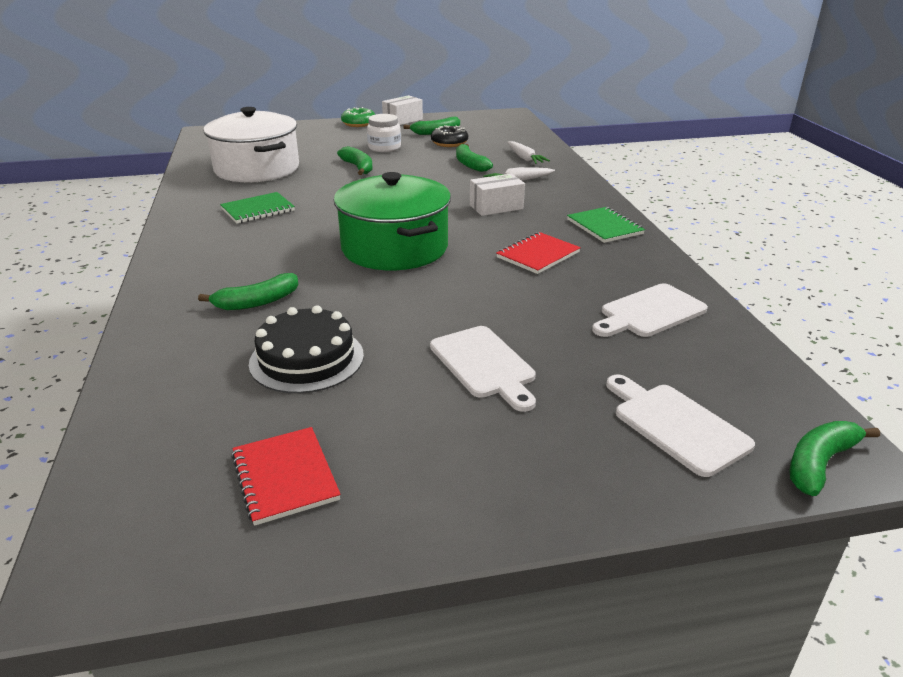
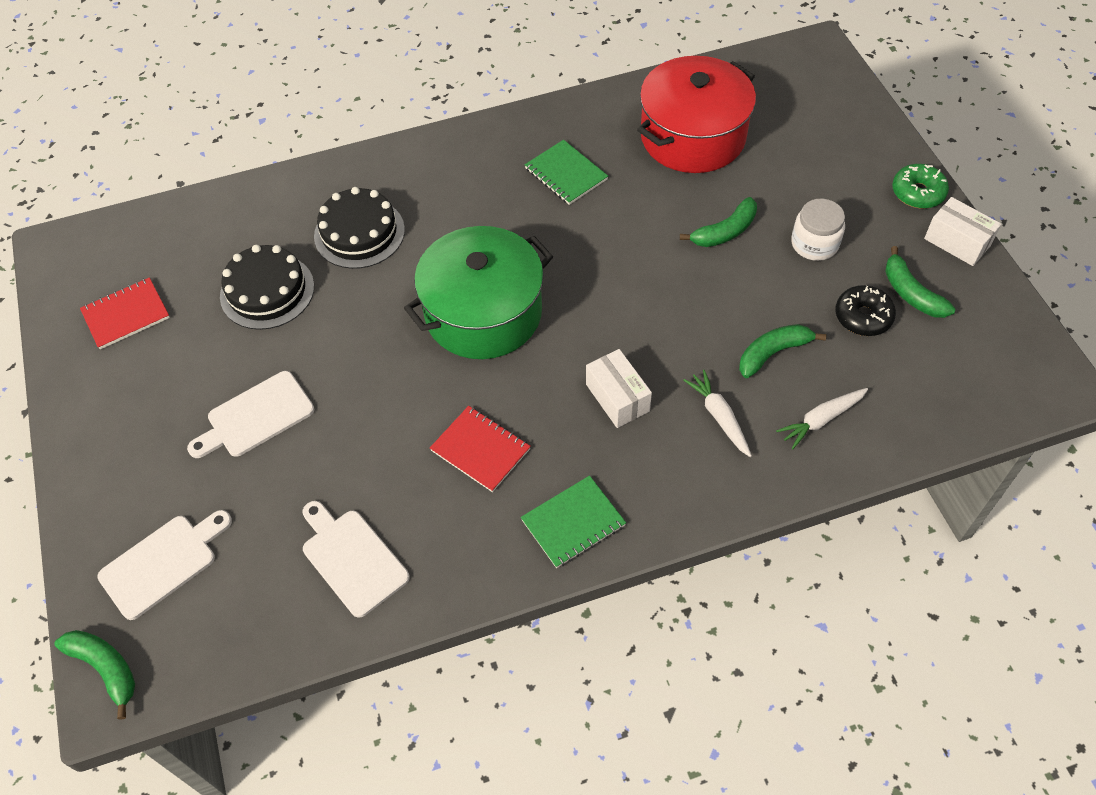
camera: 85 degrees right, 25 degrees up
green banana [198,273,298,310] -> black cake [314,187,405,269]
white pot [203,107,299,182] -> red pot [637,56,756,173]

